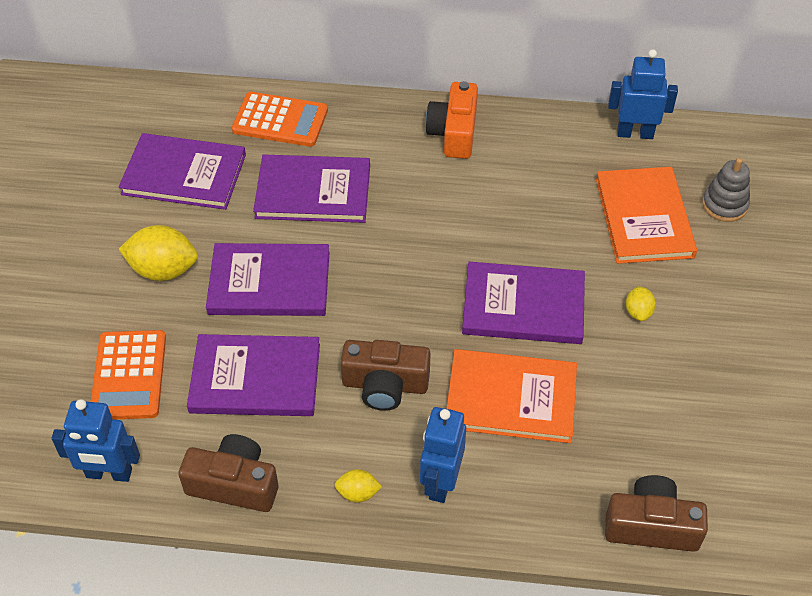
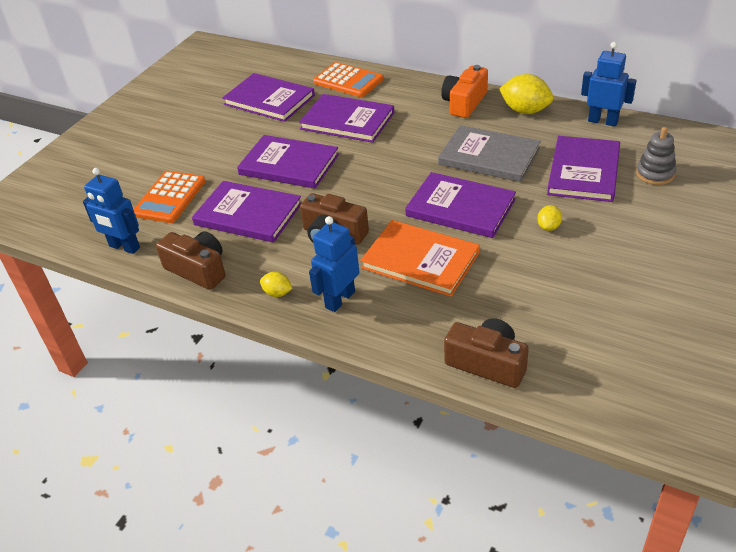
camera: 25 degrees right, 10 degrees down
yellow lemon [119,225,198,281] -> yellow lemon moved to [499,74,553,114]
orange book [596,167,697,264] -> purple book [547,136,620,202]
none -> grey book [438,125,541,182]

